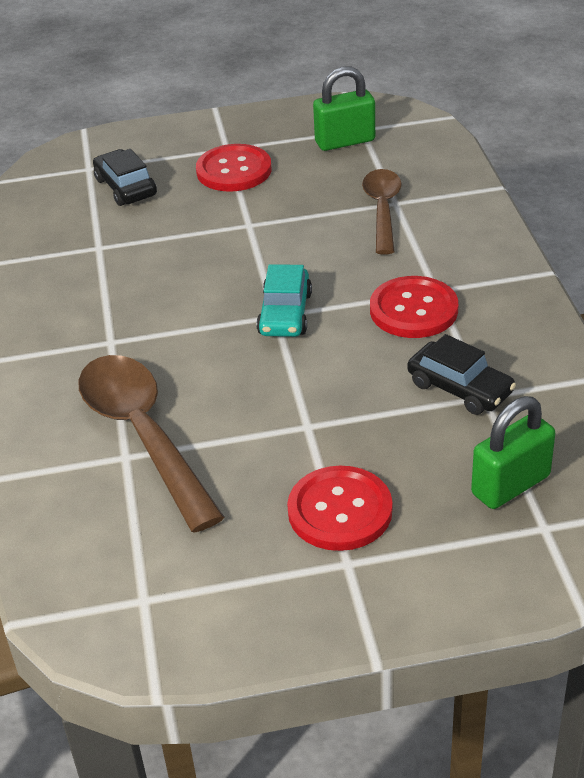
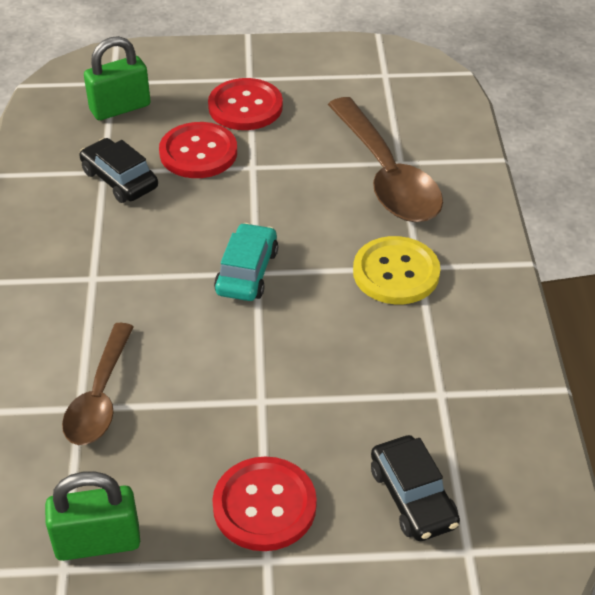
camera: 175 degrees left, 5 degrees up
red button [370,276,458,338] -> red button moved to [159,122,237,178]
none -> yellow button [353,236,441,304]

